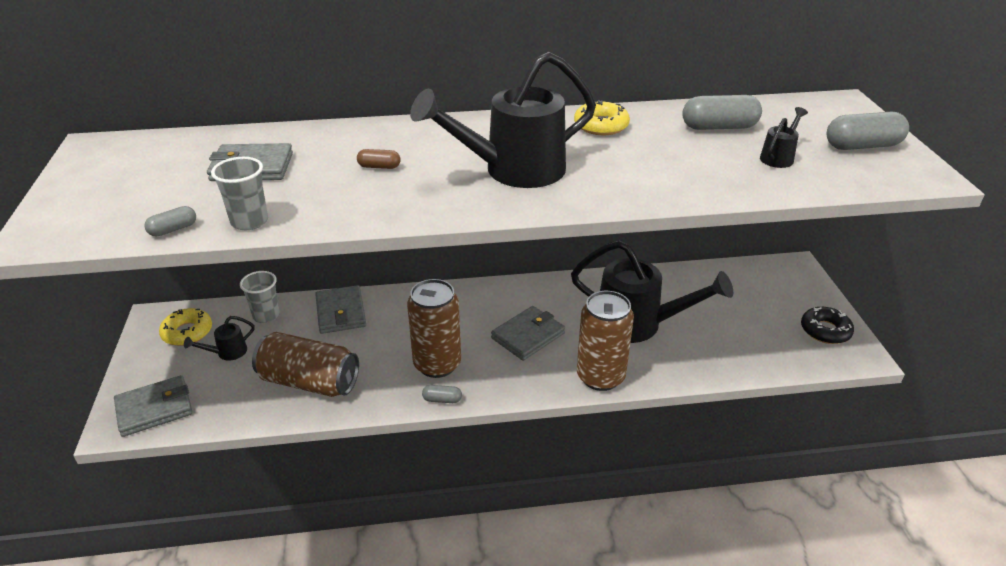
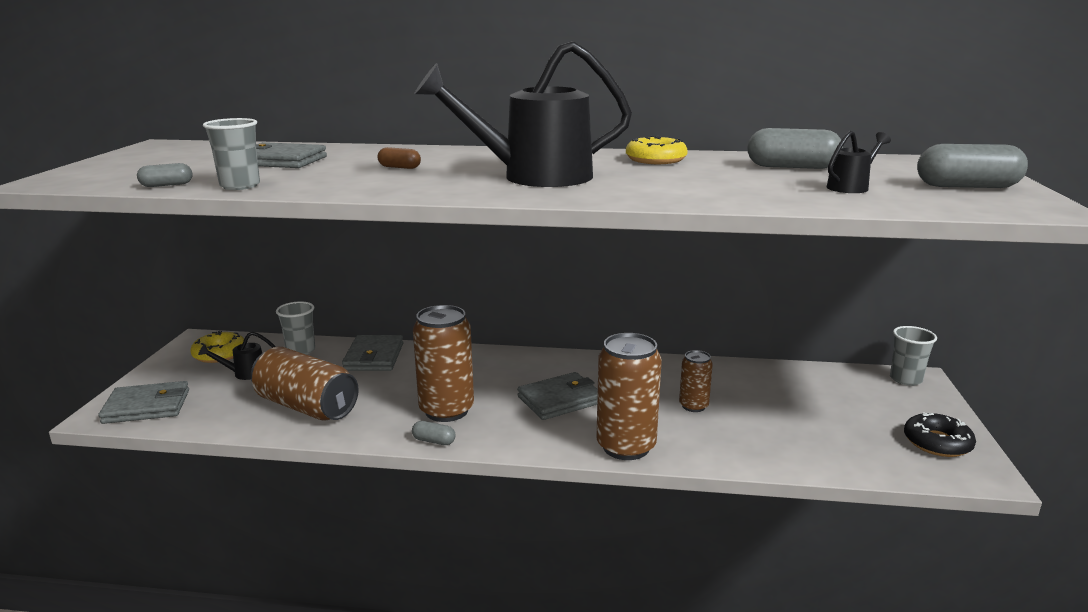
camera: 15 degrees right, 15 degrees down
black watering can [571,240,733,343] -> brown can [679,350,713,412]
none -> grey cup [890,326,937,386]

